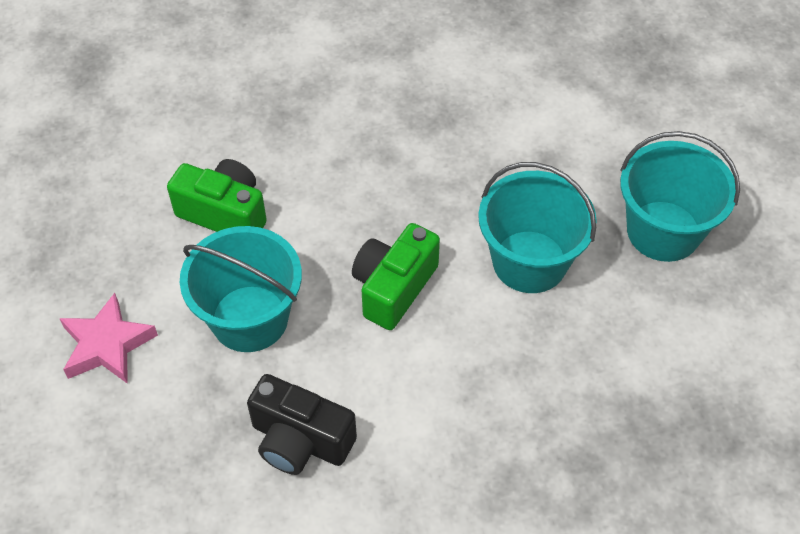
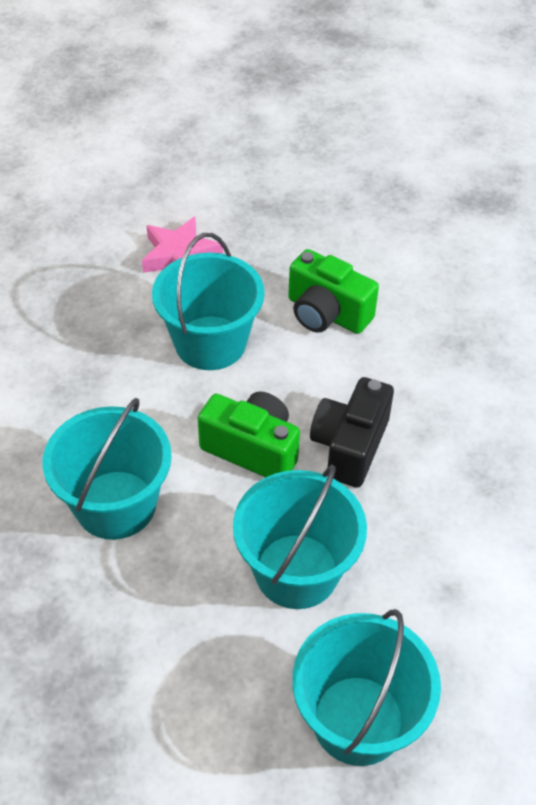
camera: 85 degrees right, 5 degrees down
green camera [167,159,267,232] -> green camera turned 105 degrees clockwise [288,249,379,334]
black camera [247,374,357,475] -> black camera moved to [310,377,394,488]
none -> turquoise bucket [43,398,172,540]

